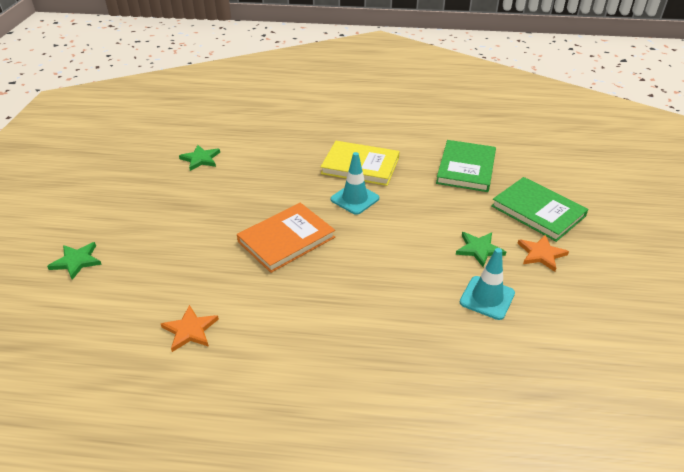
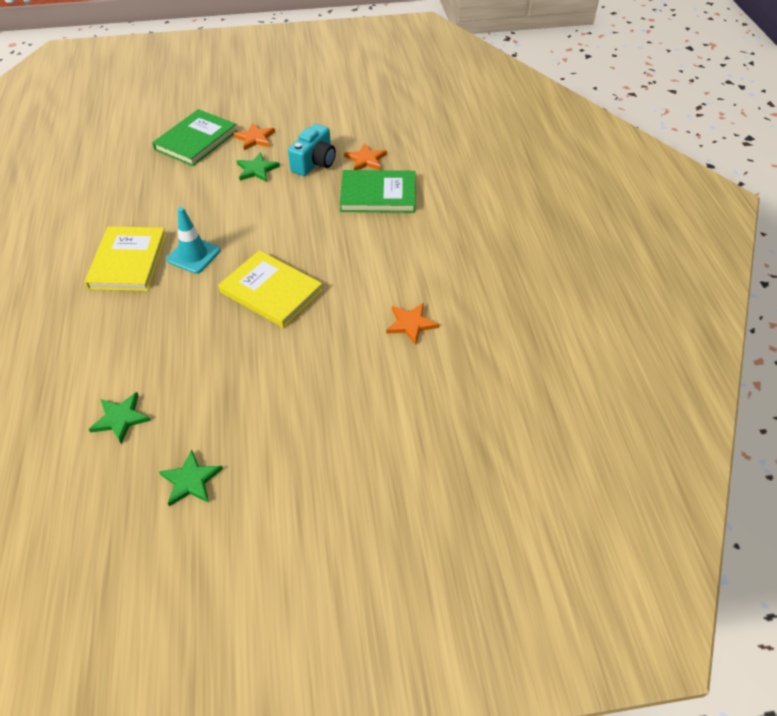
camera: 105 degrees left, 10 degrees up
green star [47,242,102,280] -> green star moved to [159,450,223,506]
orange book [237,203,335,273] -> yellow book [218,250,323,328]
green book [436,140,496,192] -> green book moved to [340,170,416,213]
turquoise traffic cone [460,248,515,320] -> turquoise camera [288,124,336,176]
none -> orange star [344,143,387,170]

